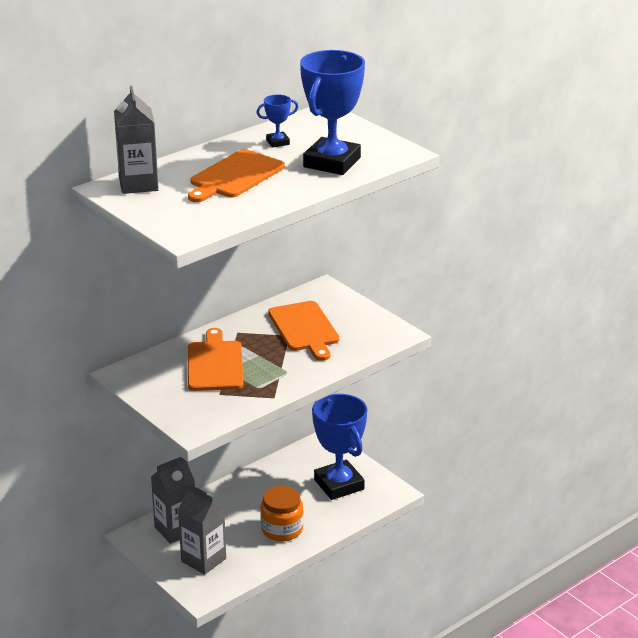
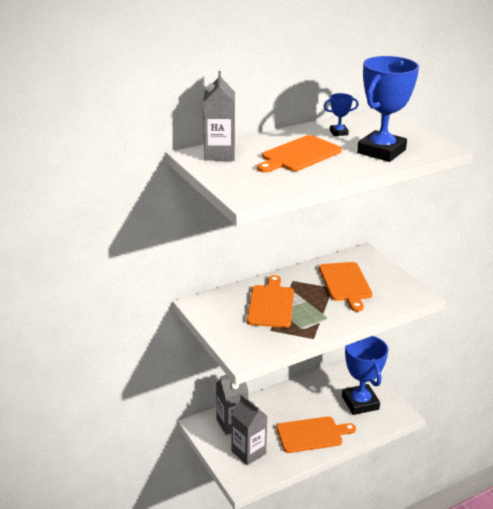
camera: 10 degrees right, 0 degrees up
orange jar [260,486,303,541] -> orange cutting board [276,416,356,453]

